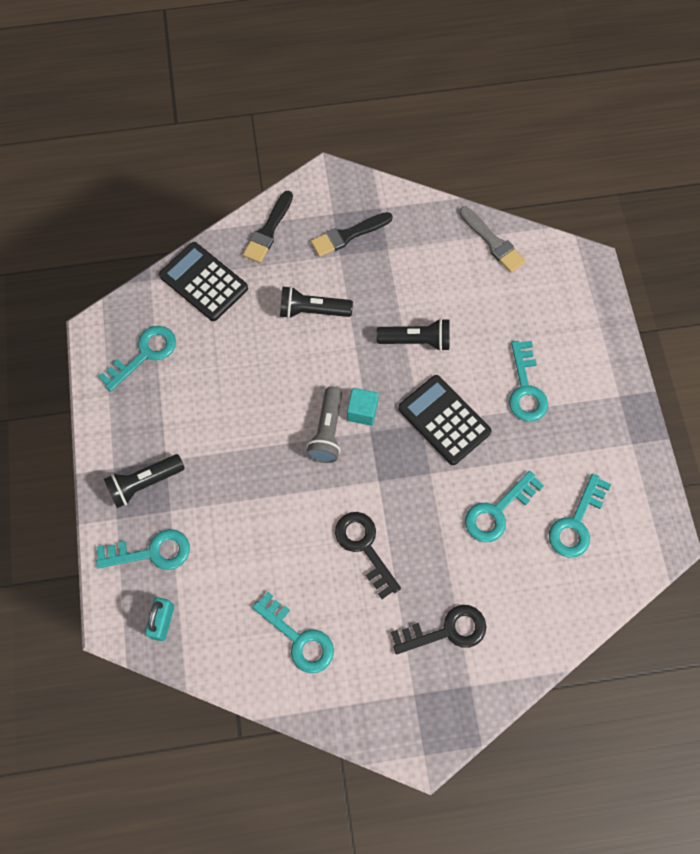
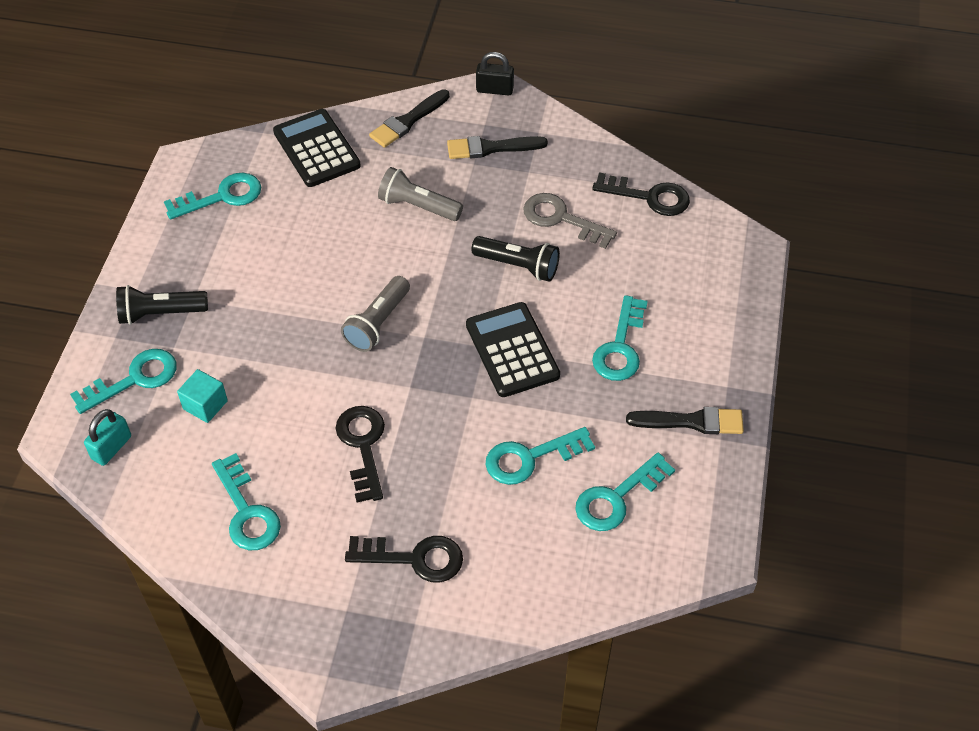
camera: 20 degrees right, 15 degrees down
turquoise key [96,529,190,570] -> turquoise key turned 45 degrees counterclockwise [70,349,177,414]
black flashlight [280,286,353,319] -> grey flashlight [378,167,463,221]
turquoise cube [347,388,379,426] -> turquoise cube moved to [177,369,228,423]
grey brush [459,207,526,273] -> black key [592,172,690,216]
none -> black padlock [476,52,514,95]
none -> grey key [523,193,617,249]
none -> black brush [626,407,744,434]

